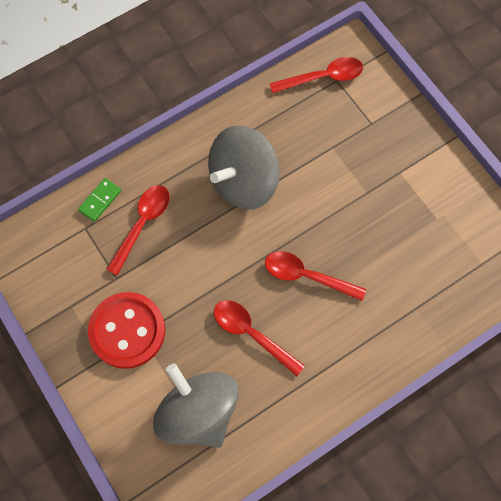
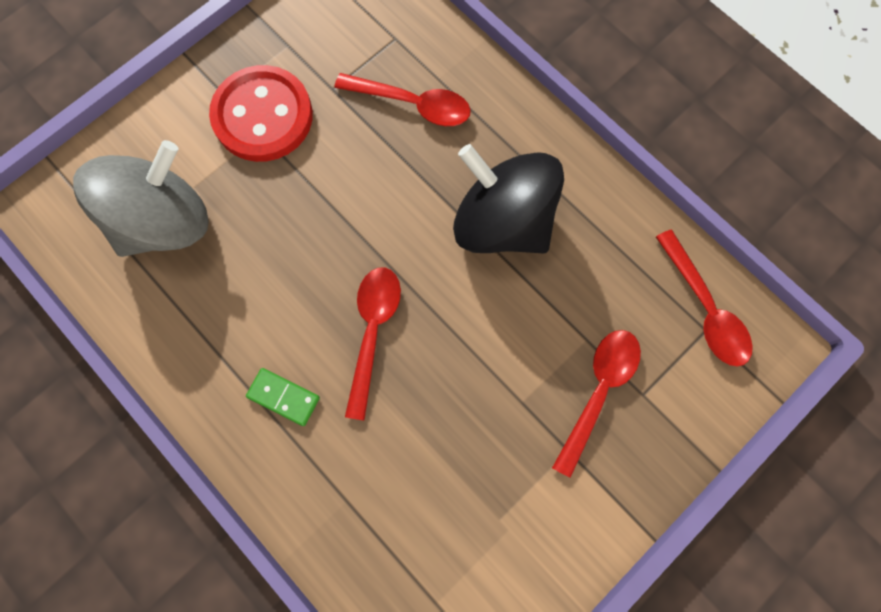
camera: 80 degrees right, 5 degrees up
green domino [78,178,121,222] -> green domino moved to [246,368,320,426]
grey spinning top [208,125,280,209] -> black spinning top [453,144,564,253]
red spoon [214,300,305,376] -> red spoon moved to [552,330,641,478]

